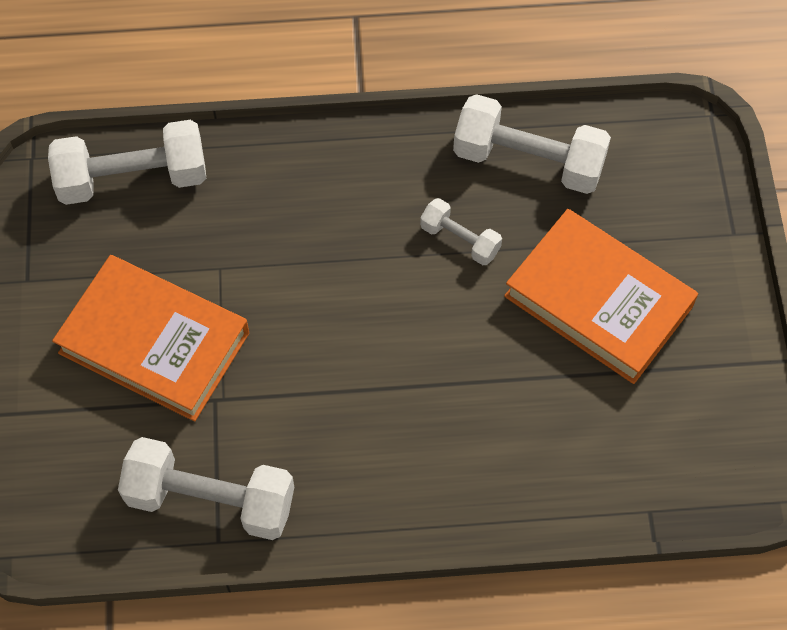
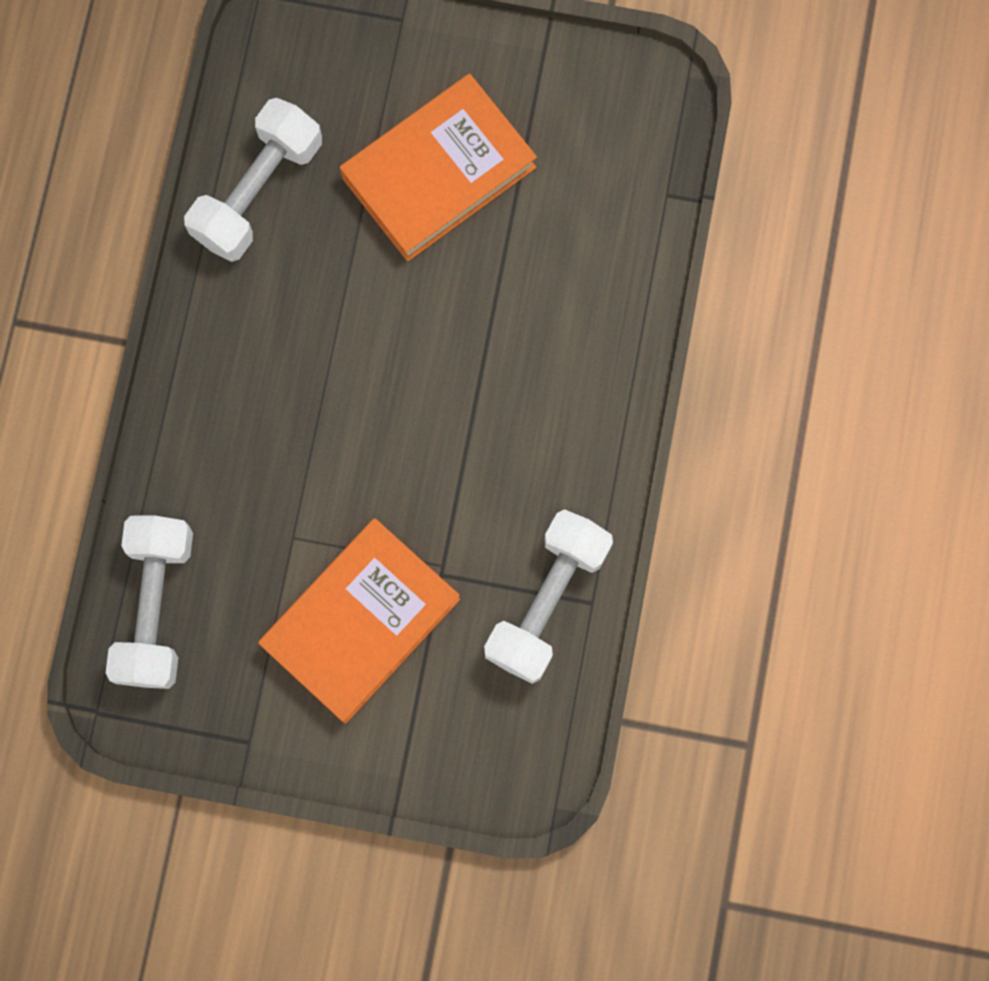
camera: 75 degrees left, 15 degrees up
white dumbbell [420,198,502,265] -> none

